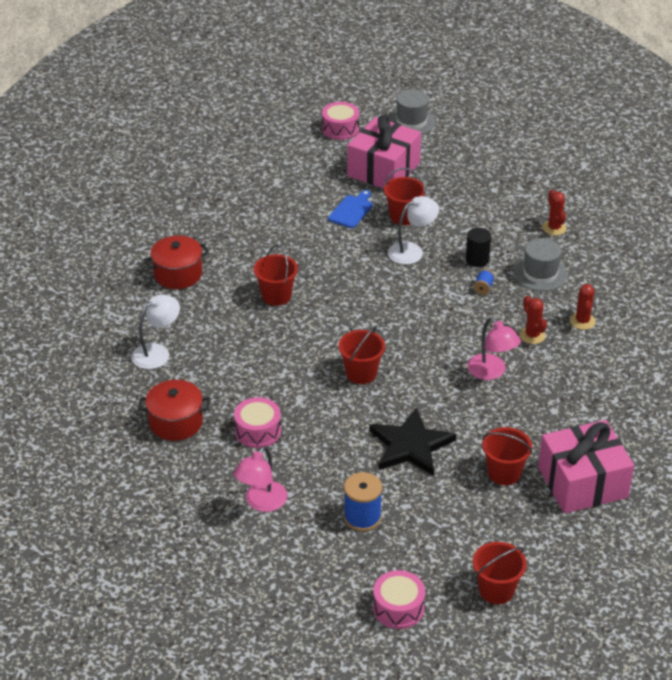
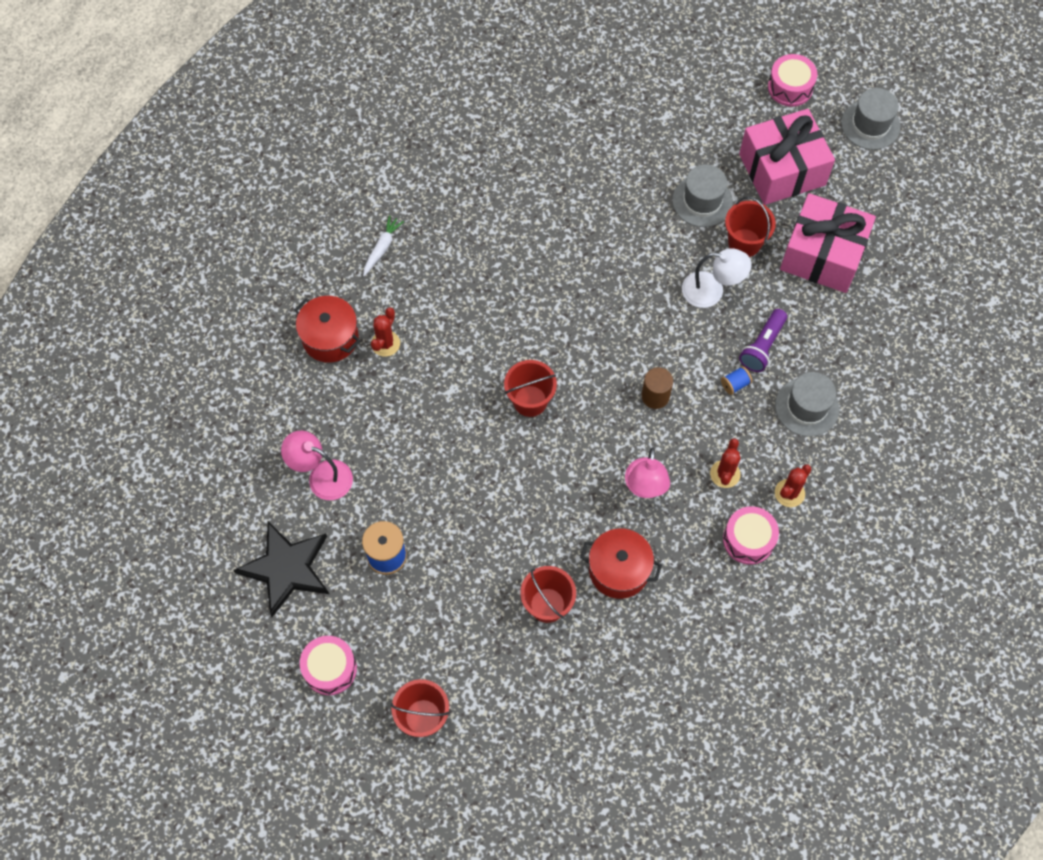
camera: 40 degrees right, 25 degrees up
white lamp [131,294,180,369] -> white carrot [363,215,404,276]
red pot [144,235,209,289] -> red pot moved to [580,529,662,599]
pink lamp [233,446,287,512] -> pink lamp turned 45 degrees clockwise [281,431,353,500]
pink drum [234,397,281,448] -> pink drum moved to [723,506,779,565]
red bucket [254,245,298,306] -> none
blue cutting board [328,190,373,228] -> grey hat [672,165,733,227]
black star [369,407,457,476] -> black star moved to [233,521,329,617]
black cylinder [466,228,491,267] -> purple flashlight [739,309,787,372]
pink gift [538,420,634,513] -> pink gift moved to [780,193,876,293]
red cactus [543,190,567,235] -> red cactus moved to [371,307,400,357]
none -> brown cylinder [641,367,673,409]

